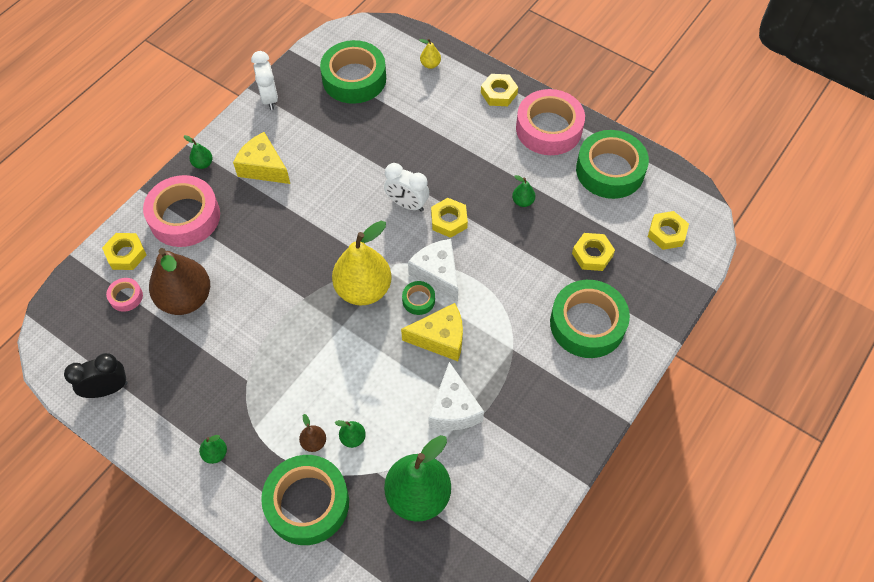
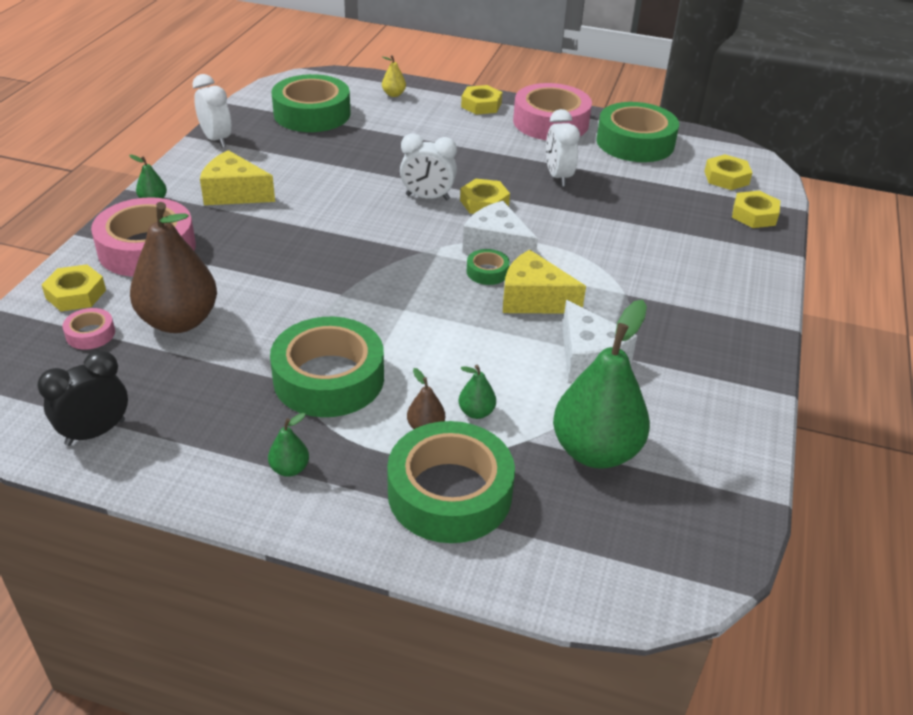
camera: 20 degrees left, 20 degrees down
yellow pear [332,221,392,305] -> none
yellow cheese [401,303,463,361] -> yellow cheese turned 135 degrees counterclockwise [503,250,586,314]
green pear [512,175,535,207] -> white clock [546,109,580,187]
green tape [550,280,630,358] -> green tape moved to [270,317,384,417]
yellow nut [572,233,615,271] -> yellow nut moved to [732,191,780,228]

